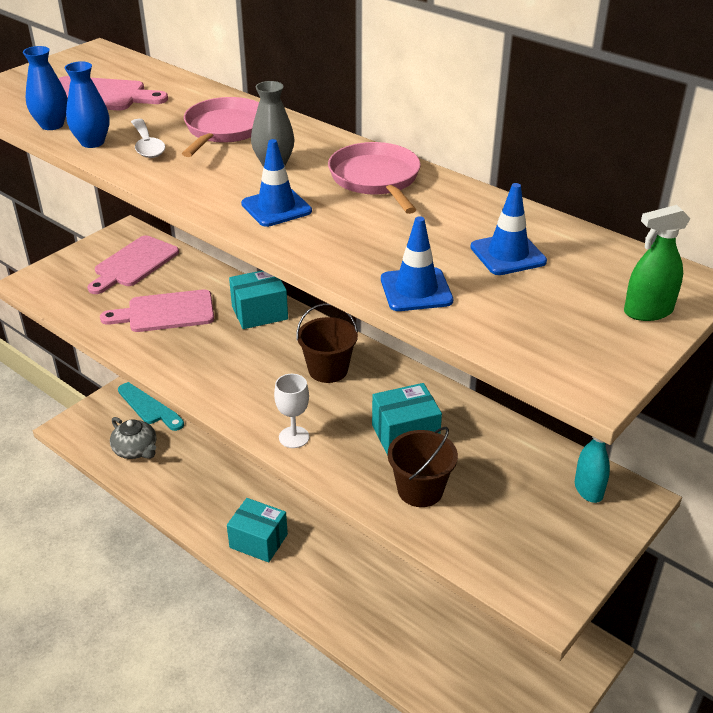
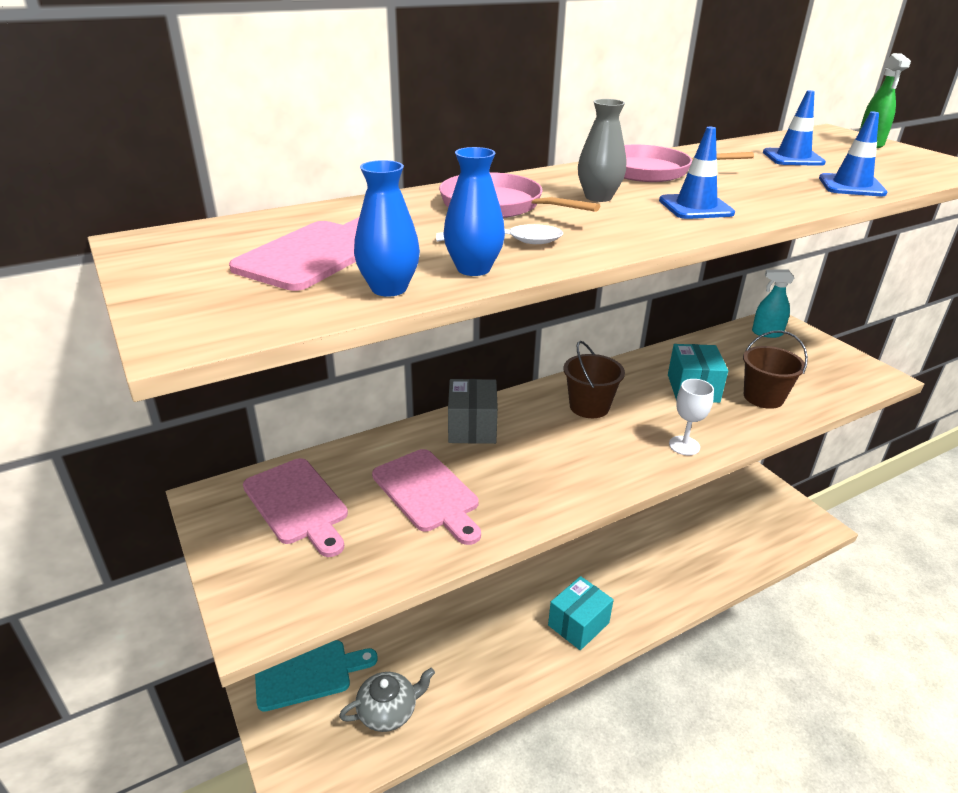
camera: 70 degrees left, 5 degrees down
pink cutting board [100,290,214,332] -> pink cutting board turned 45 degrees counterclockwise [372,449,481,545]
turquoise box [229,271,288,329] -> grey box [448,379,498,444]

